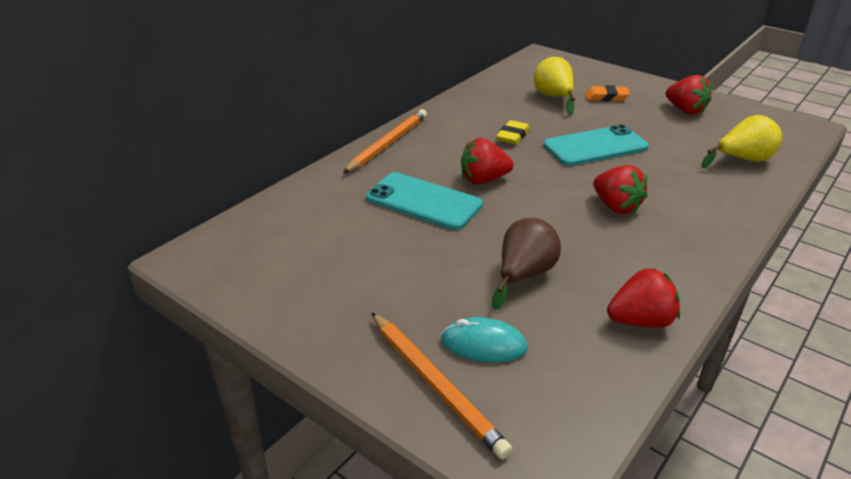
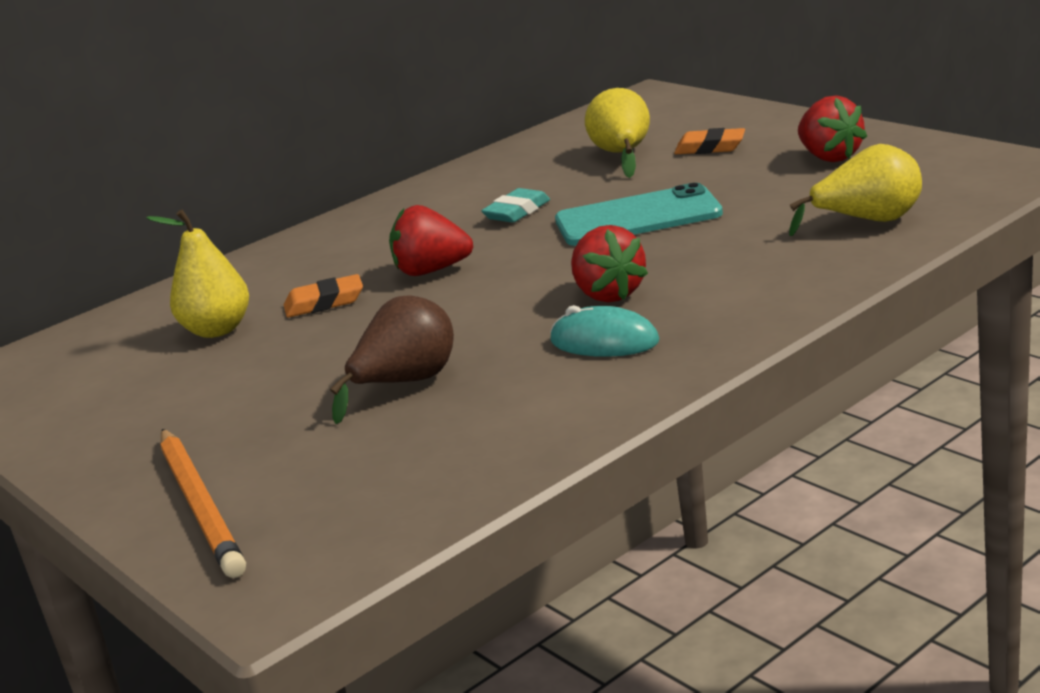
camera: 15 degrees right, 10 degrees down
orange pencil [343,109,427,173] -> none
turquoise phone [366,172,483,230] -> orange eraser [284,274,363,318]
turquoise mouse [441,317,528,363] -> turquoise mouse moved to [550,305,659,357]
yellow eraser [496,120,530,145] -> turquoise eraser [481,188,550,223]
red strawberry [607,268,680,328] -> none
none -> yellow pear [146,210,249,338]

